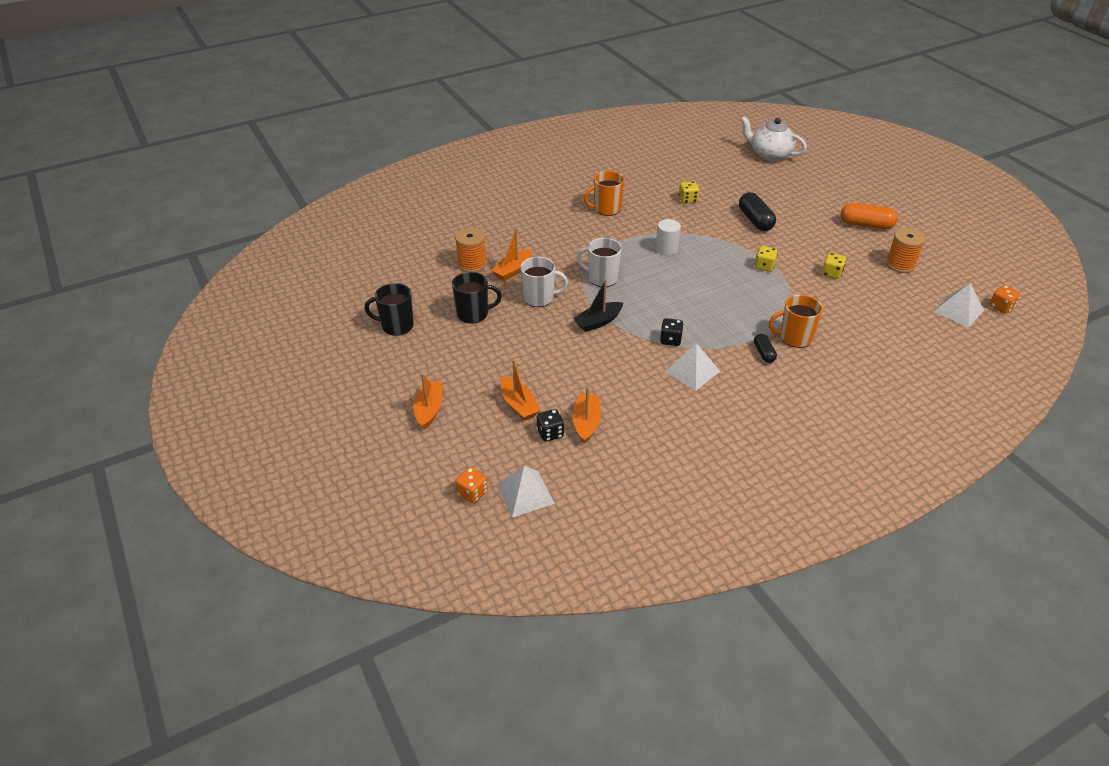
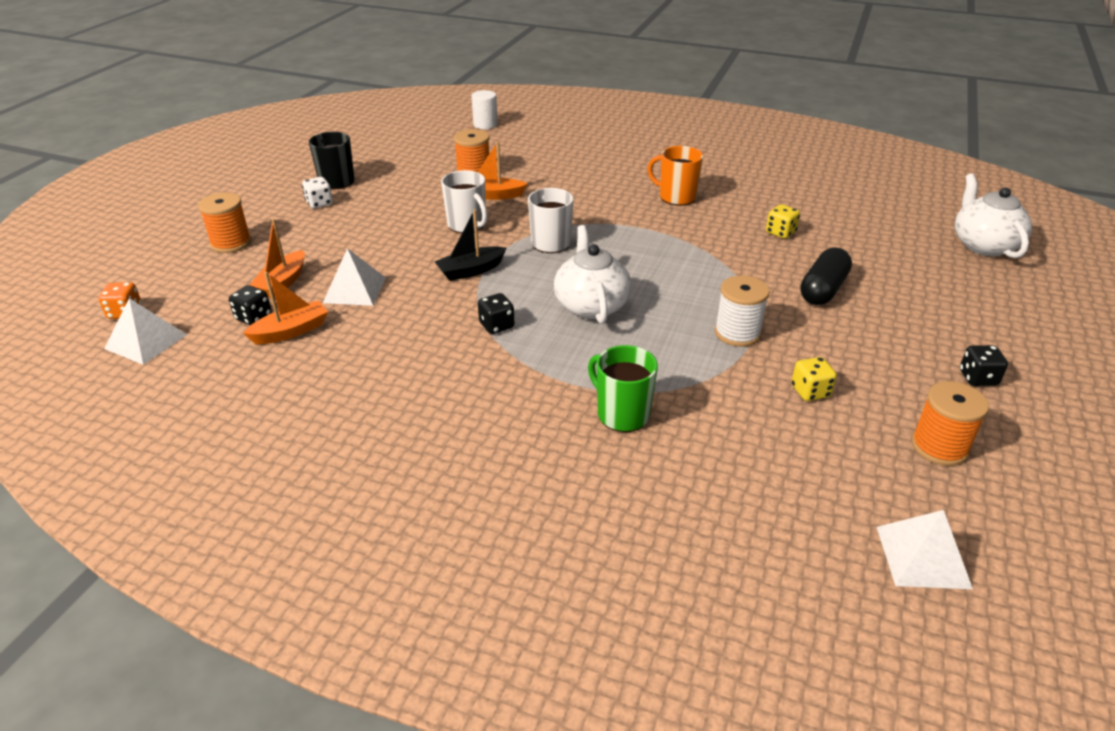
camera: 50 degrees right, 5 degrees down
orange boat [413,373,443,430] -> orange spool [198,192,251,253]
black mug [452,272,502,324] -> none
black boat [573,279,623,332] -> black boat turned 45 degrees counterclockwise [435,209,506,281]
white cylinder [656,219,681,256] -> white cylinder moved to [471,90,498,129]
white pyramid [665,343,720,391] -> white pyramid moved to [323,248,386,306]
black capsule [754,334,777,363] -> none
yellow dice [755,246,778,272] -> white spool [715,276,770,347]
orange mug [769,295,823,348] -> green mug [588,345,658,432]
orange capsule [841,203,898,229] -> black dice [960,345,1008,386]
orange dice [989,285,1020,314] -> none
none -> white dice [302,177,333,208]
none -> white teapot [554,225,632,324]

